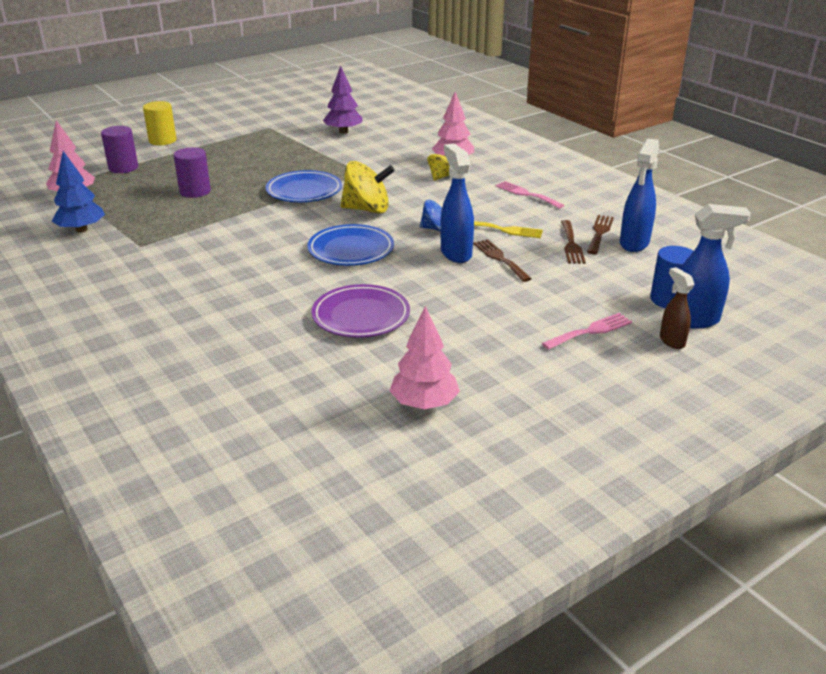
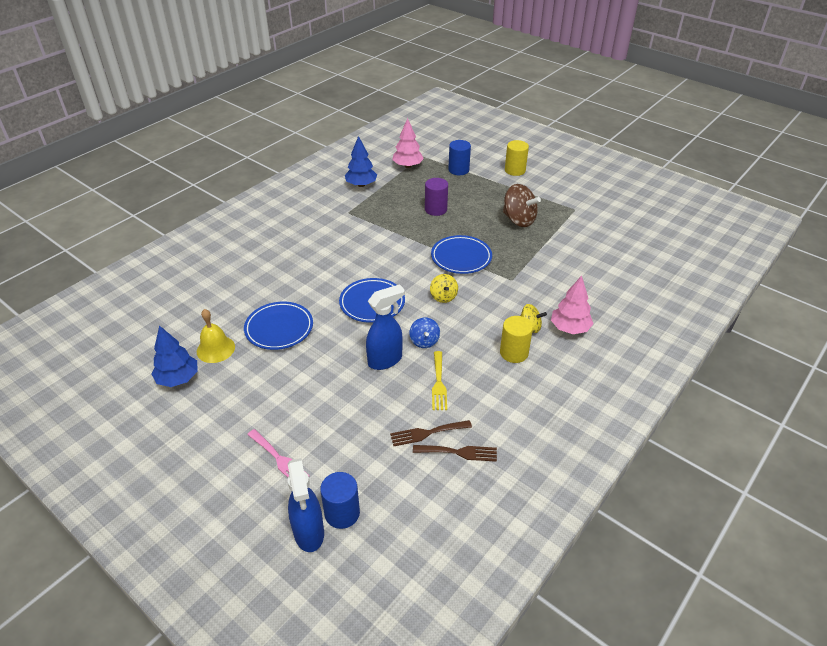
camera: 75 degrees right, 10 degrees up
purple cylinder [101,126,138,173] -> blue cylinder [448,140,471,175]
purple plate [312,284,410,338] -> blue plate [244,302,313,350]
purple tree [323,66,362,134] -> none
yellow spinning top [340,161,395,213] -> yellow spinning top [430,274,458,303], size x0.58
pink tree [389,306,460,409] -> blue tree [152,325,198,387]
brown fork [473,239,532,282] -> none
pink fork [496,181,564,208] -> none
blue spray bottle [620,138,659,252] -> none
brown spray bottle [660,267,694,349] -> none
none -> yellow bell [197,309,235,363]
none -> yellow cylinder [500,316,533,363]
none -> brown spinning top [503,184,541,227]

